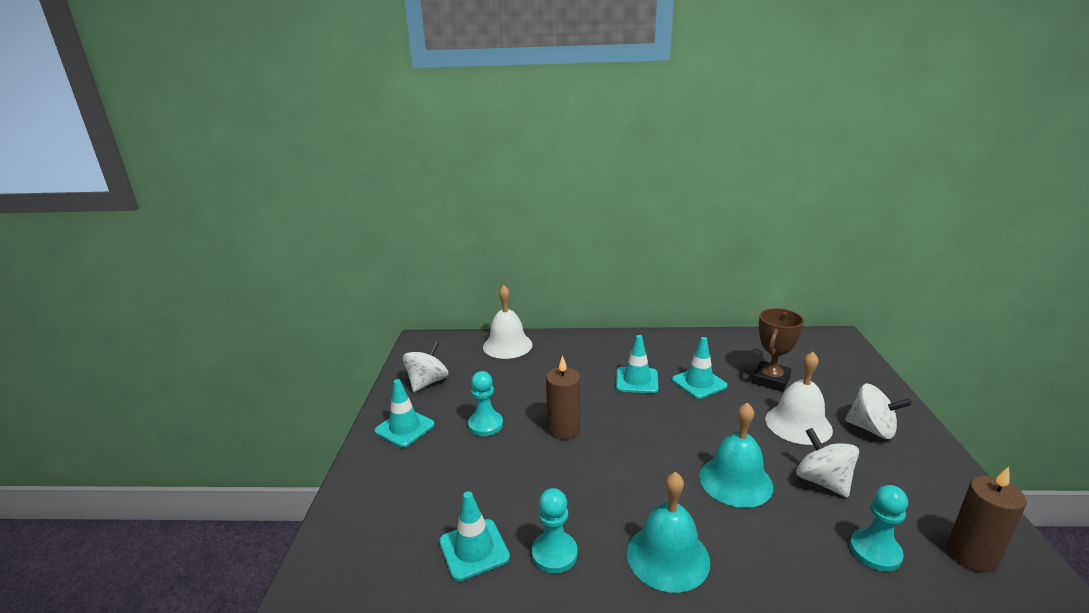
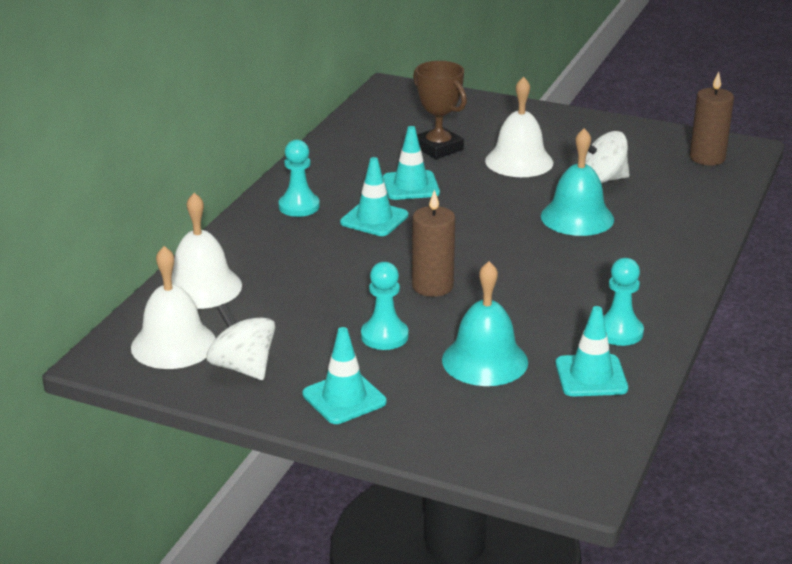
camera: 70 degrees left, 5 degrees up
turquoise bell [627,472,710,593] -> turquoise bell moved to [442,261,528,386]
white spinning top [845,384,912,439] -> none
turquoise pawn [850,485,908,572] -> turquoise pawn moved to [279,140,320,217]
none -> white bell [131,246,216,369]

